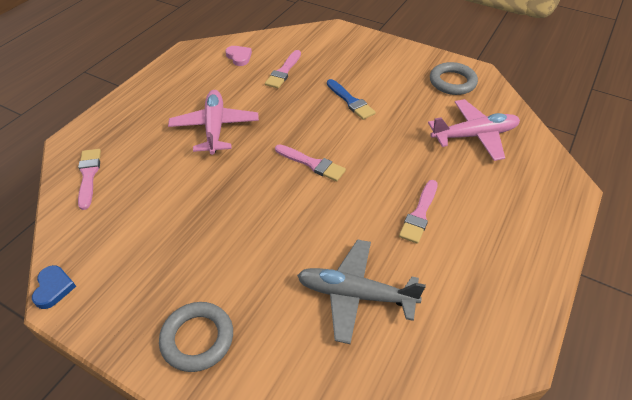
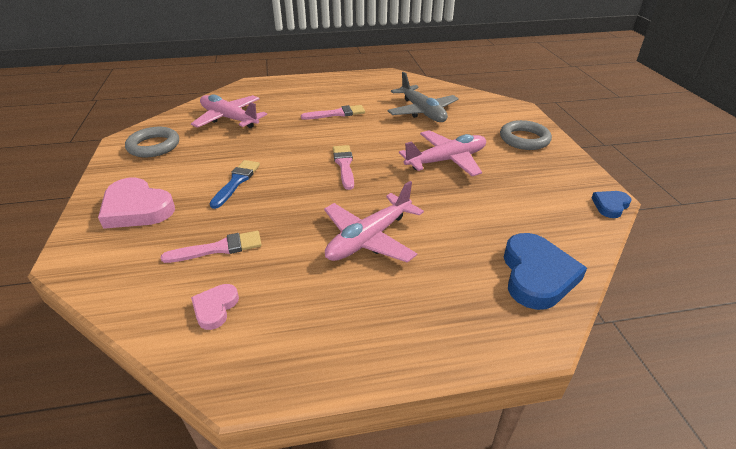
camera: 130 degrees left, 10 degrees down
pink brush [78,149,101,210] -> blue heart [504,233,587,310]
none -> pink heart [98,178,175,229]
none -> pink plane [399,130,486,176]

